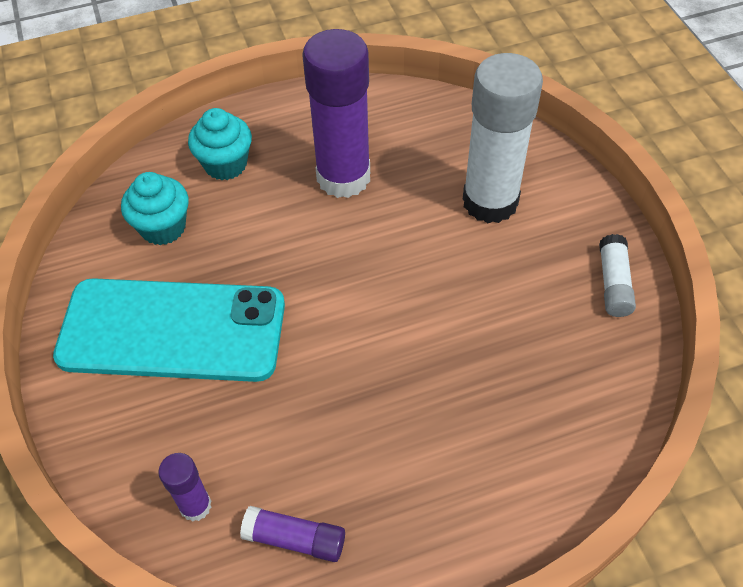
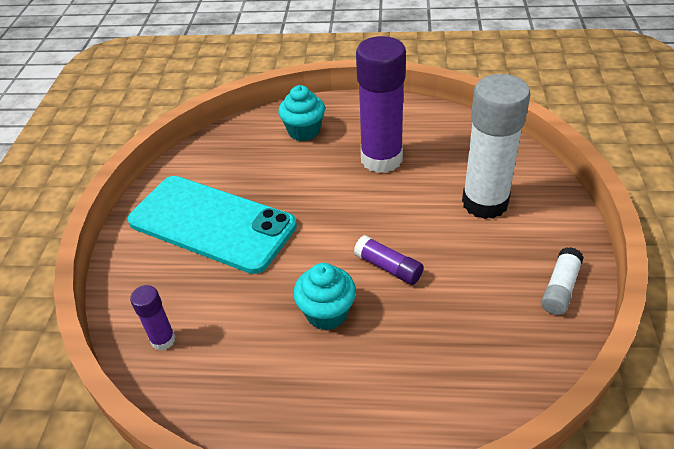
camera: 25 degrees right, 10 degrees down
turquoise cupcake [121,172,189,245] -> turquoise cupcake moved to [293,263,356,330]
purple glue stick [240,506,345,562] -> purple glue stick moved to [354,235,424,285]

